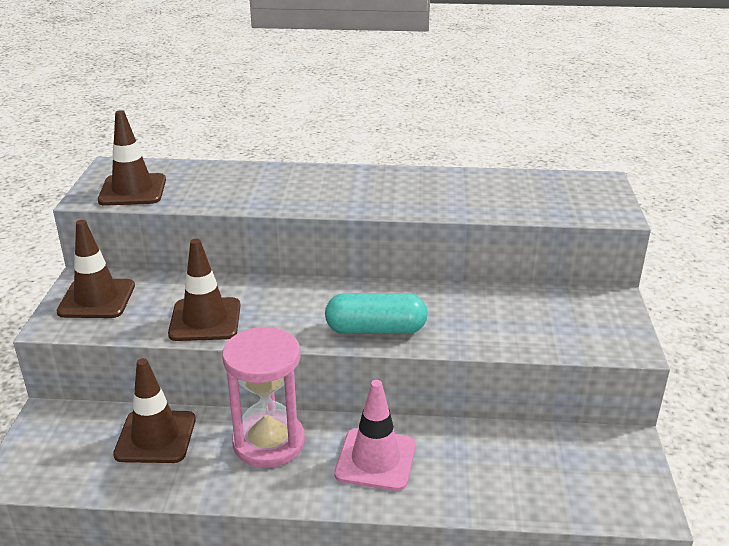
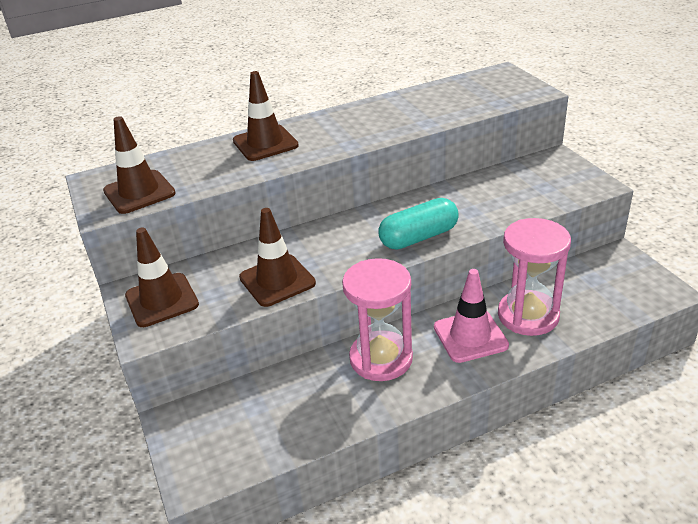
camera: 25 degrees left, 5 degrees up
brown traffic cone [113,358,196,463] -> brown traffic cone moved to [233,71,299,161]
none -> pink hourglass [498,218,571,336]

